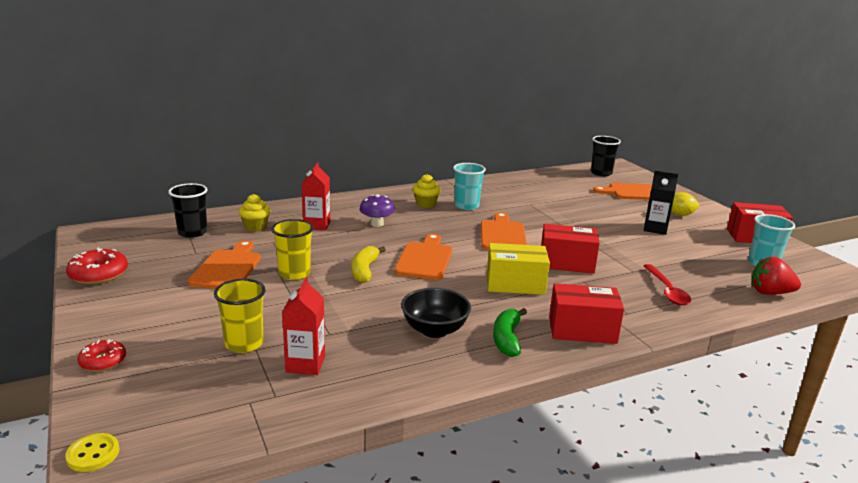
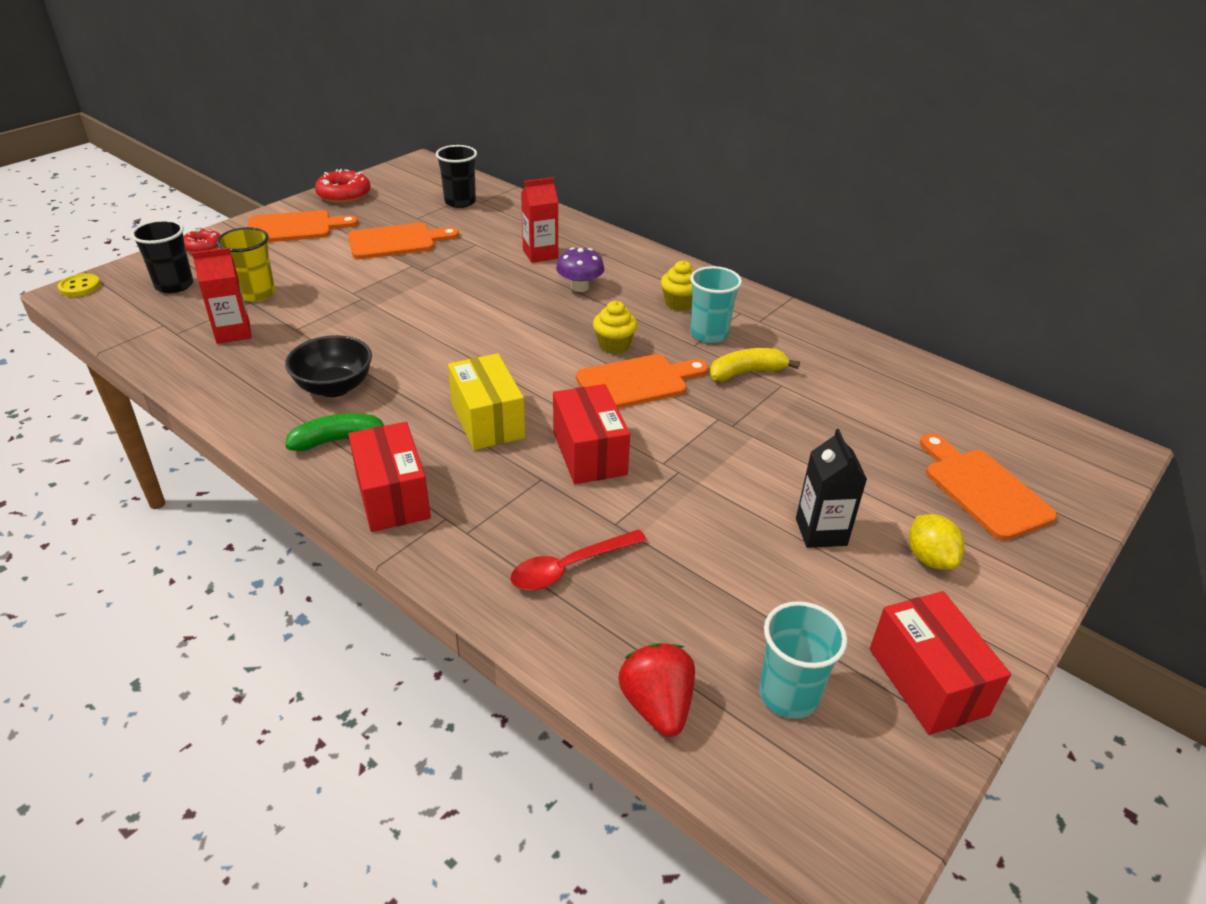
camera: 65 degrees right, 15 degrees up
yellow cupcake [239,194,271,232] -> yellow cupcake moved to [593,301,637,354]
yellow cup [271,219,314,280] -> none
yellow banana [352,246,386,283] -> yellow banana moved to [710,348,800,381]
orange cutting board [394,234,452,280] -> orange cutting board moved to [248,210,358,242]
black cup [591,136,621,176] -> black cup moved to [131,220,193,293]

